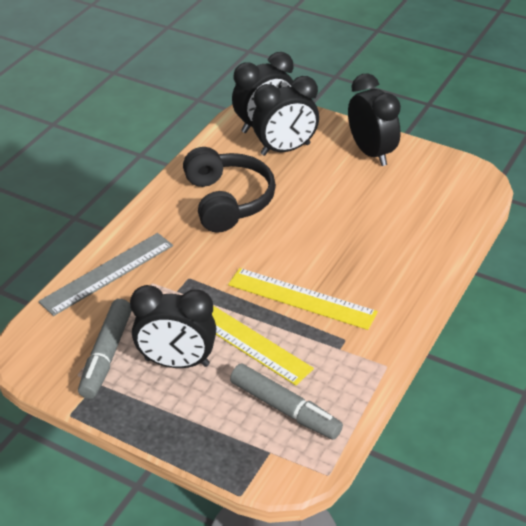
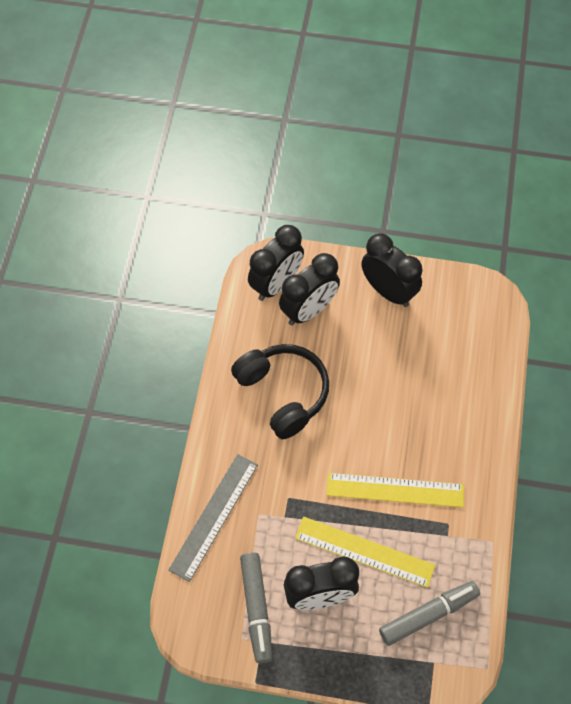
camera: 20 degrees left, 20 degrees up
grey marker [230,363,343,440] -> grey marker turned 45 degrees counterclockwise [379,581,480,646]

